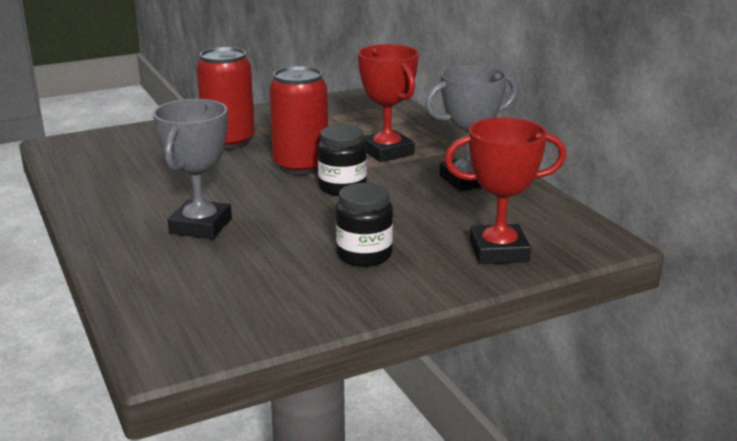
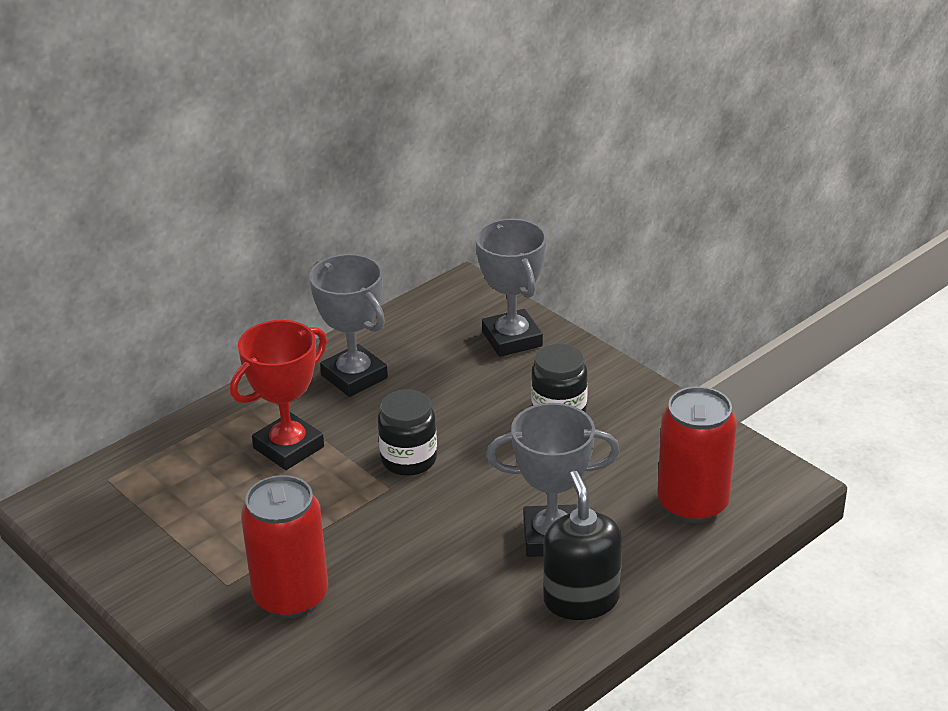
camera: 105 degrees left, 10 degrees up
red can [269,66,328,175] -> red can moved to [657,387,737,523]
red trophy [444,117,566,264] -> grey trophy [475,218,547,357]
none -> black soap dispenser [543,471,622,620]

